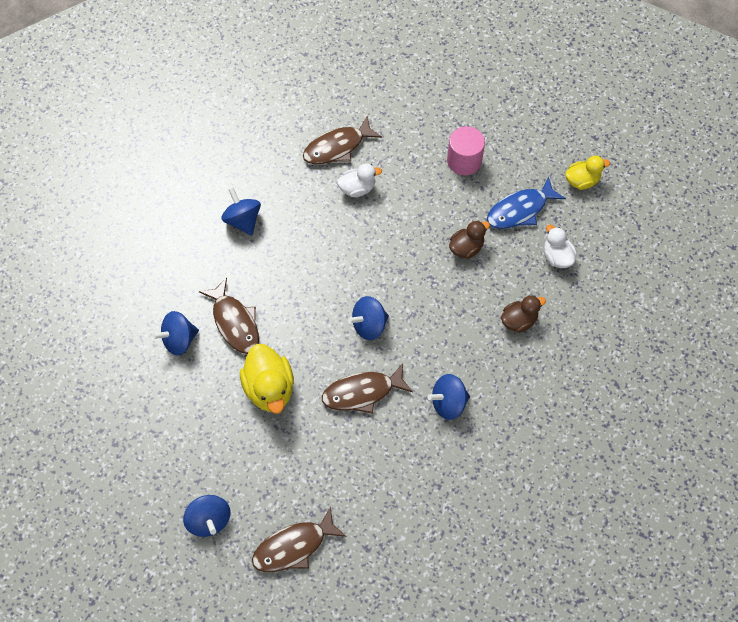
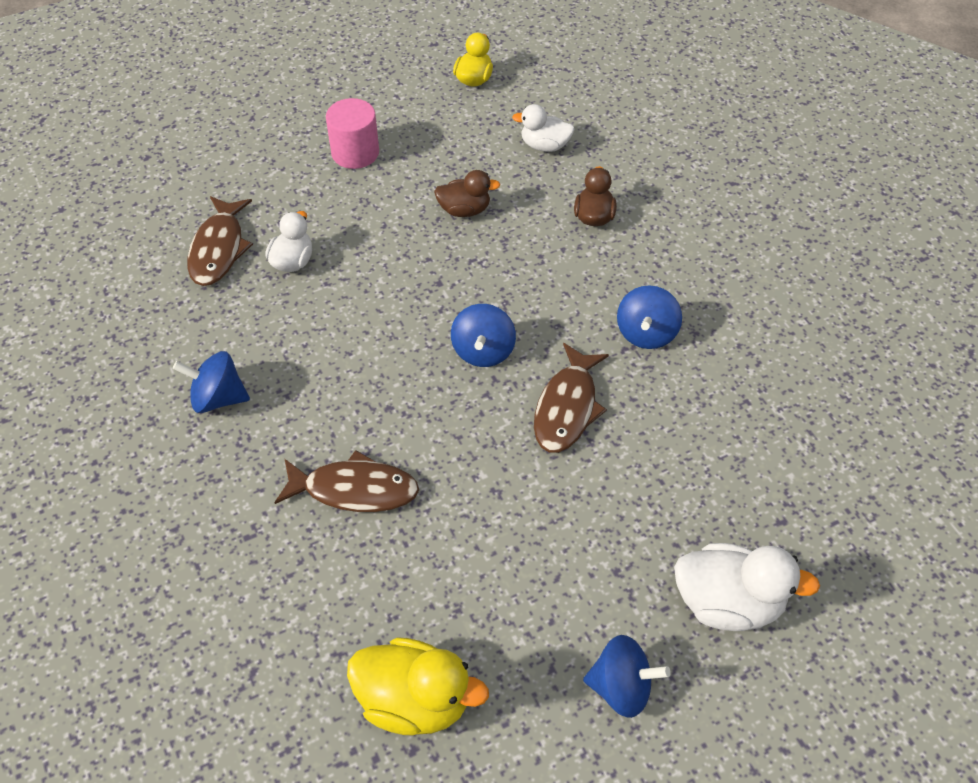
camera: 55 degrees left, 10 degrees down
blue spinning top [152,311,199,355] -> none
yellow duck [240,344,294,414] -> yellow duck moved to [347,637,489,736]
brown fish [252,506,347,572] -> white duck [674,543,820,631]
brown duck [449,220,490,259] -> brown duck turned 90 degrees clockwise [434,170,500,217]
blue fish [487,176,566,229] -> none

